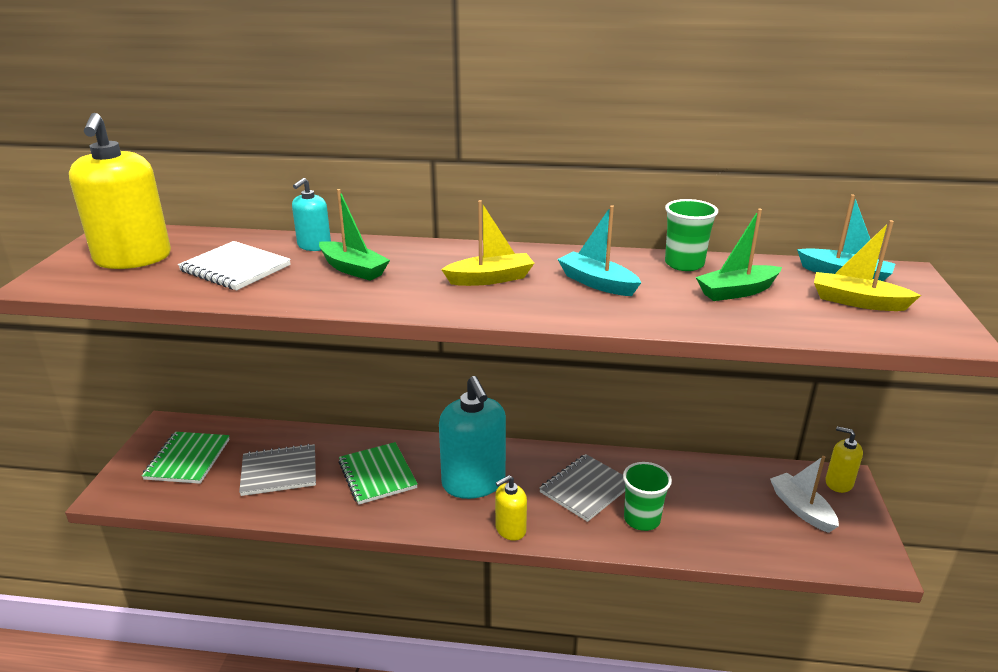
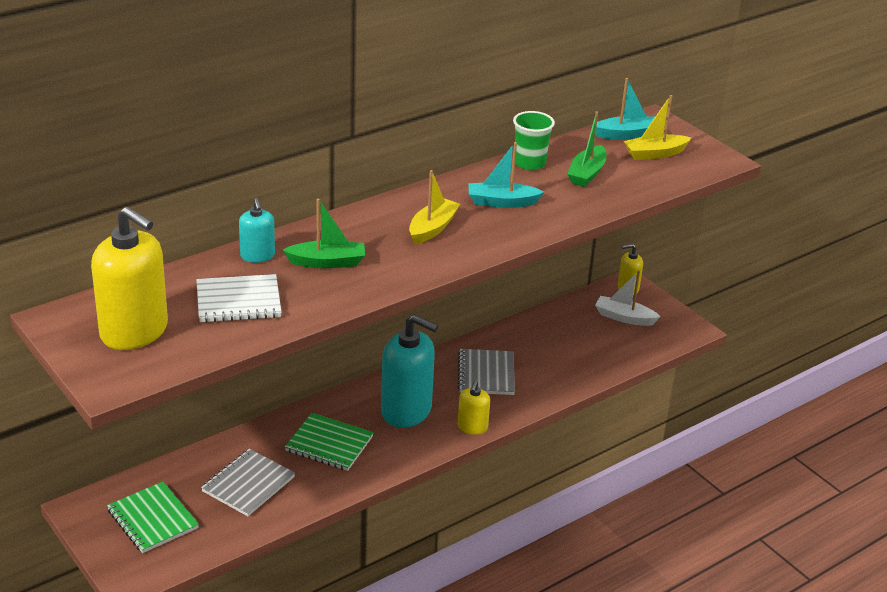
camera: 45 degrees left, 5 degrees up
green cup [623,462,672,531] -> none

